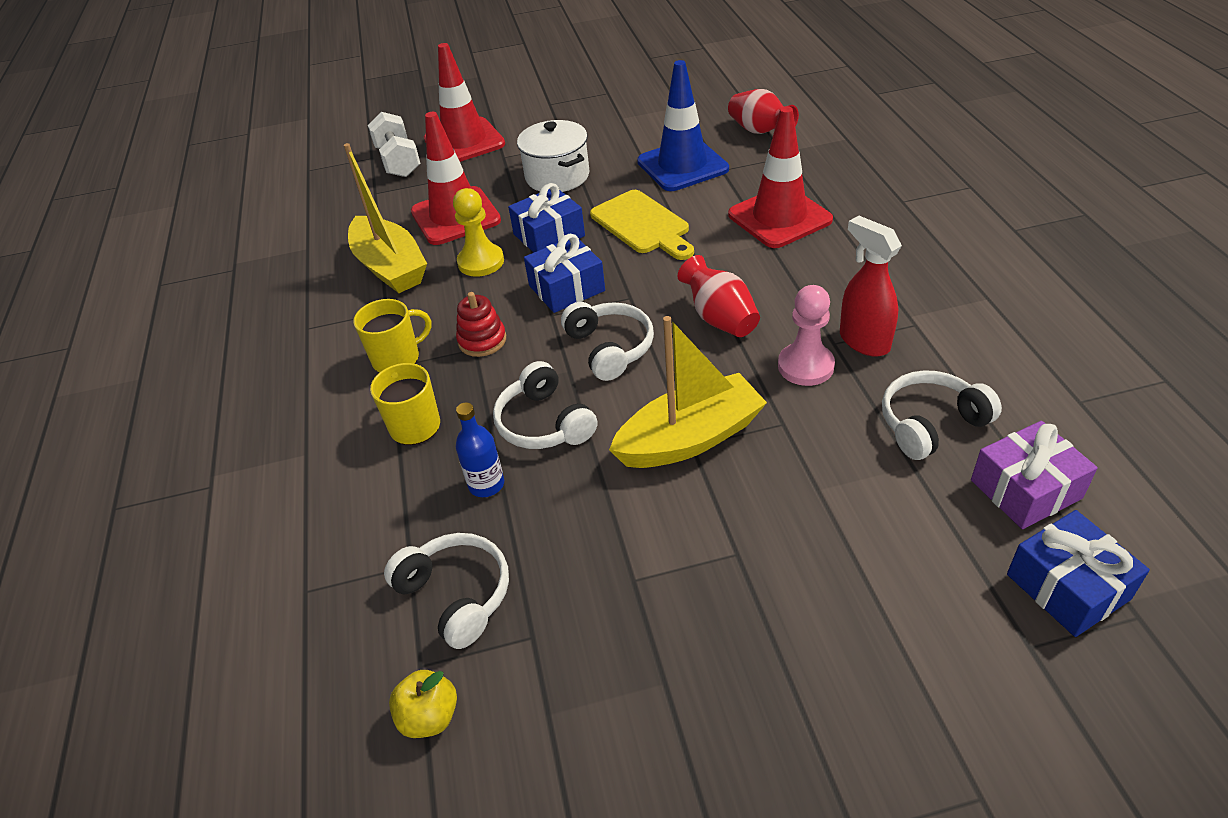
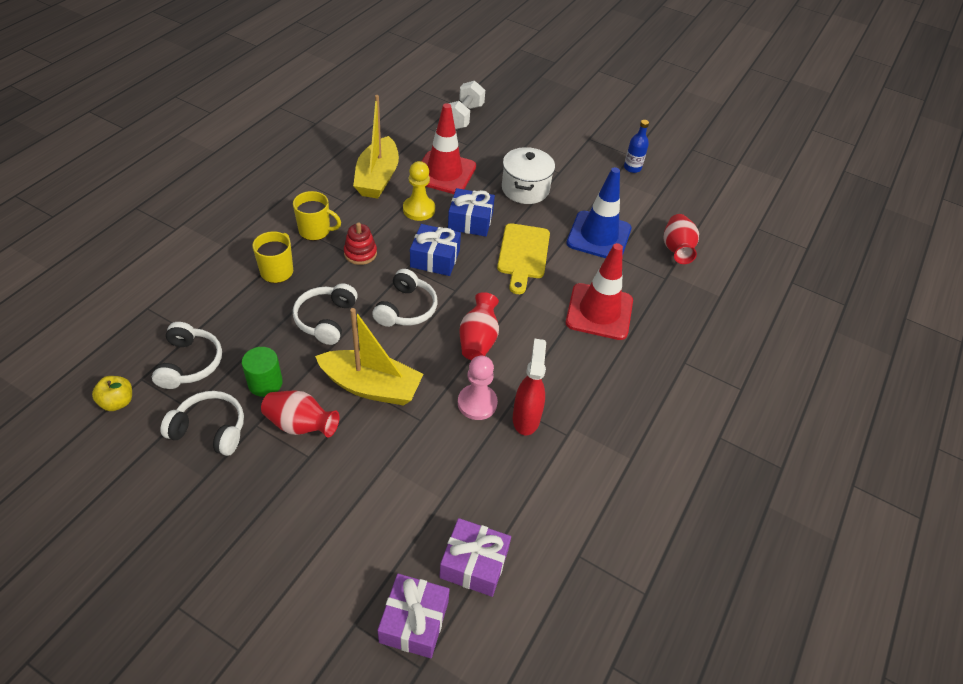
camera: 35 degrees right, 5 degrees up
red traffic cone [424,43,505,162] -> none
blue bottle [456,402,504,497] -> blue bottle moved to [624,120,649,173]
white headphones [882,370,1002,460] -> white headphones moved to [160,391,244,456]
blue gift [1007,510,1150,637] -> purple gift [378,574,450,658]
none -> green cylinder [242,347,283,397]
none -> red vase [261,391,339,437]

